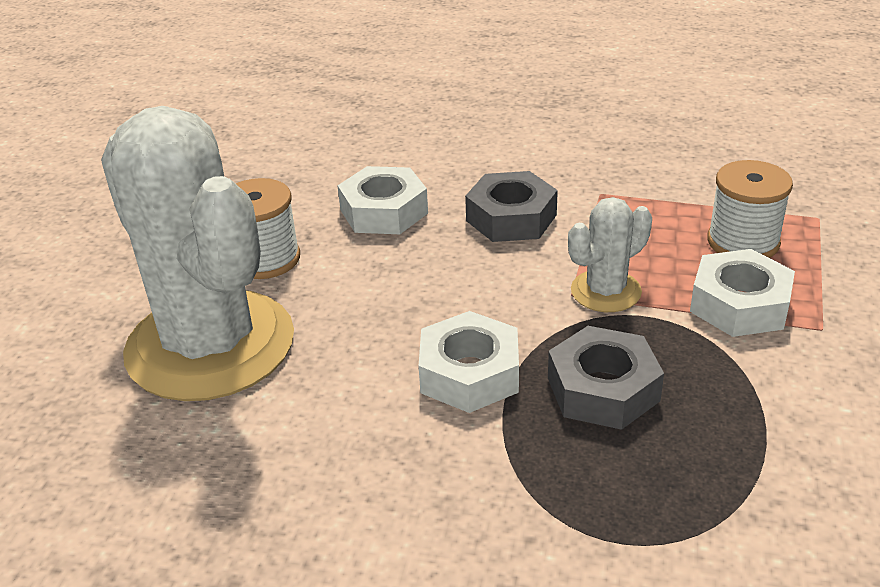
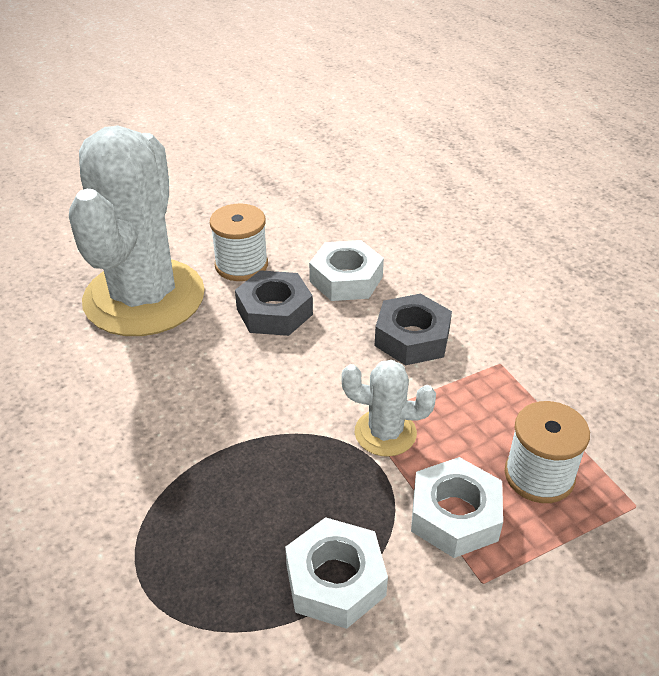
camera: 45 degrees right, 5 degrees up
white nut [419,311,519,413] -> white nut moved to [285,517,388,629]
grey nut [548,326,664,430] -> grey nut moved to [235,270,313,336]

